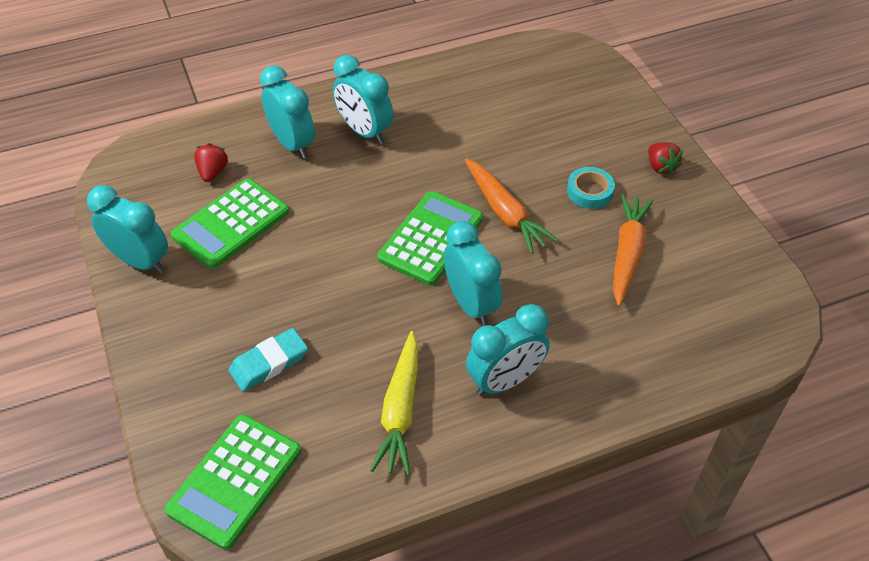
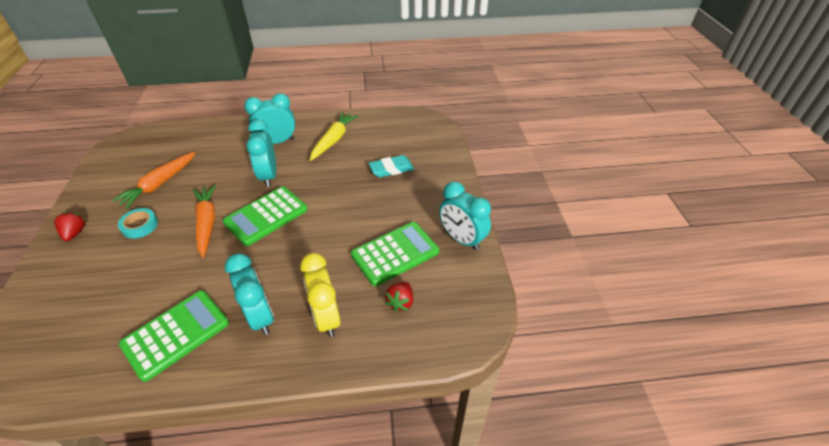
camera: 165 degrees left, 5 degrees down
green calculator [164,414,301,550] -> green calculator moved to [119,290,229,382]
turquoise clock [260,66,315,159] -> yellow clock [300,253,341,337]

